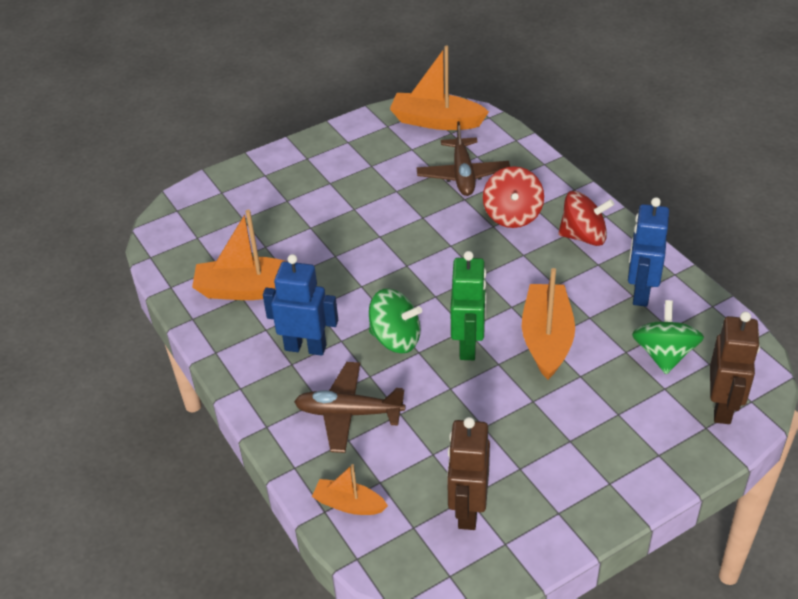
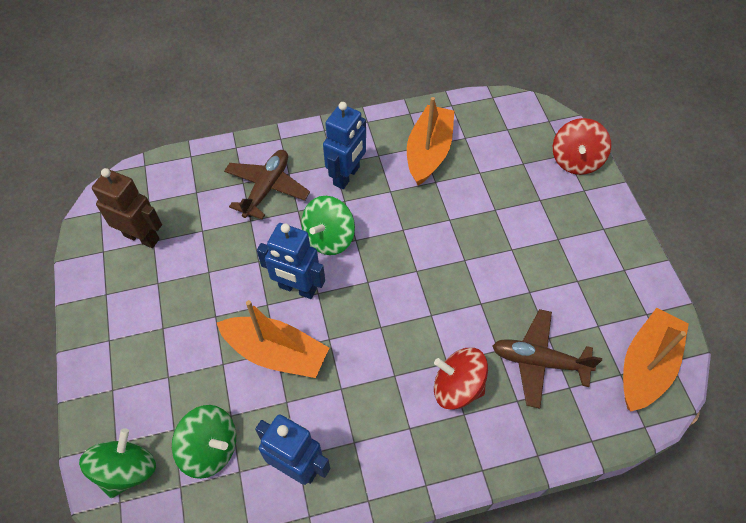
camera: 105 degrees right, 15 degrees up
orange boat [312,464,388,515] -> none
green robot [451,251,487,360] -> blue robot [257,223,325,299]
red spinning top [558,191,614,246] -> red spinning top moved to [553,118,611,175]
brown robot [710,311,760,424] -> green spinning top [79,428,156,498]

